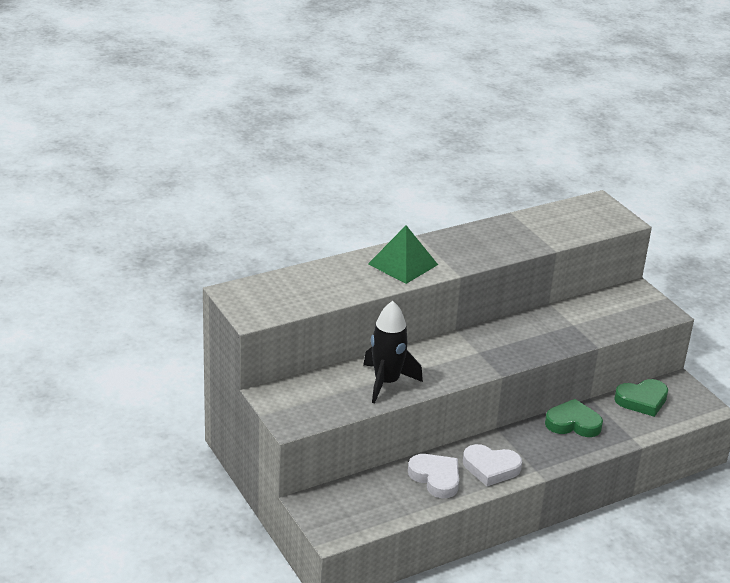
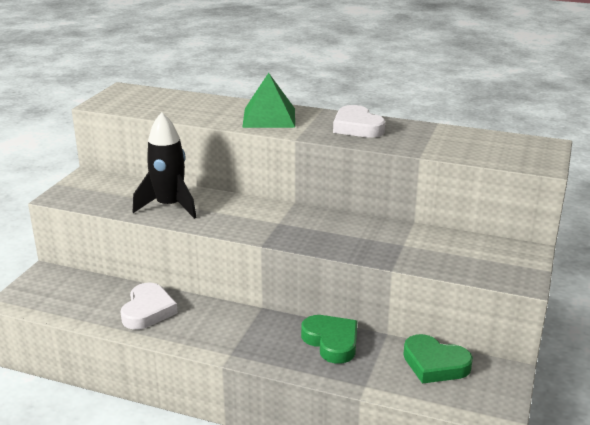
camera: 50 degrees right, 5 degrees down
white heart [463,444,522,486] -> white heart moved to [333,105,385,138]

